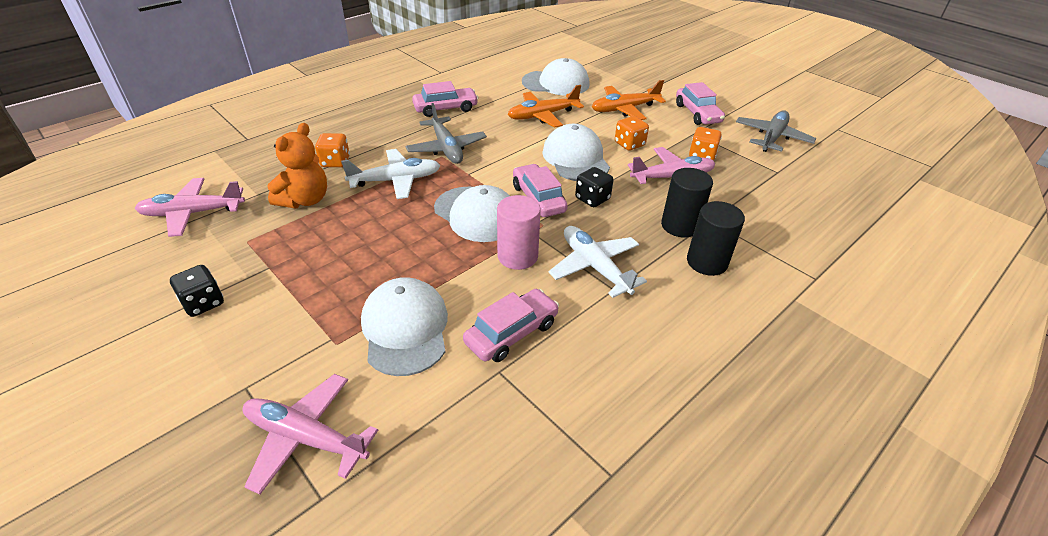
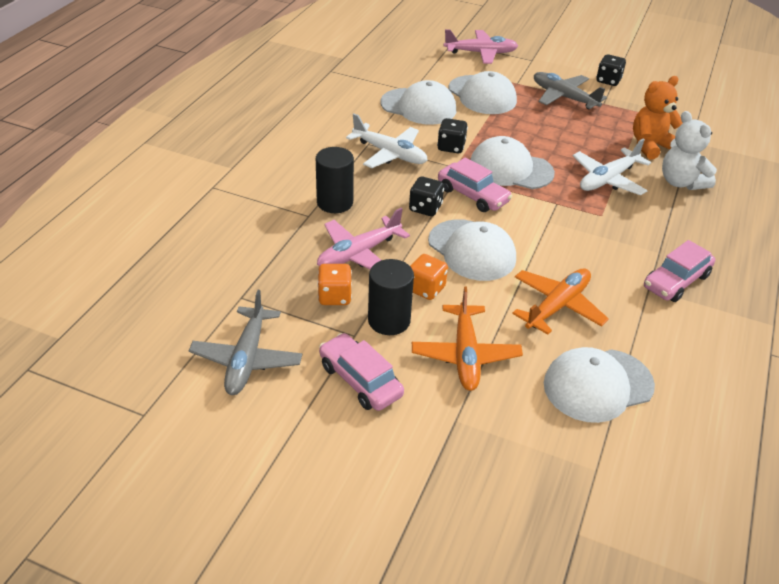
camera: 155 degrees right, 0 degrees up
pink plane [135,178,245,237] -> none
orange teddy bear [267,123,327,208] -> orange teddy bear turned 60 degrees clockwise [633,76,683,160]
orange dice [315,133,350,167] -> white teddy bear [662,111,717,190]
grey plane [406,103,487,164] -> grey plane moved to [534,72,607,109]
pink car [463,289,559,362] -> white cap [381,80,456,125]
pink cylinder [497,195,541,270] -> black dice [437,118,468,153]
orange plane [592,80,666,120] -> orange plane turned 135 degrees clockwise [412,286,523,391]
black cylinder [687,201,745,276] -> black cylinder moved to [368,259,414,335]

